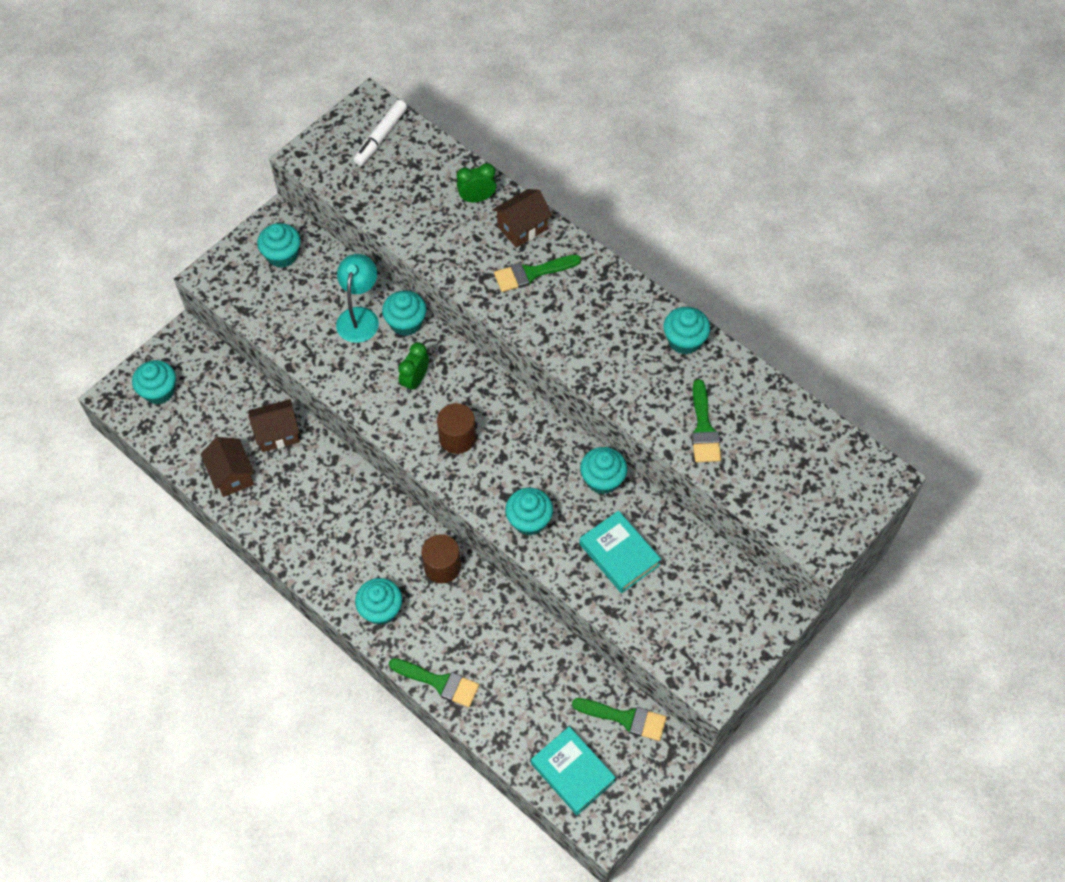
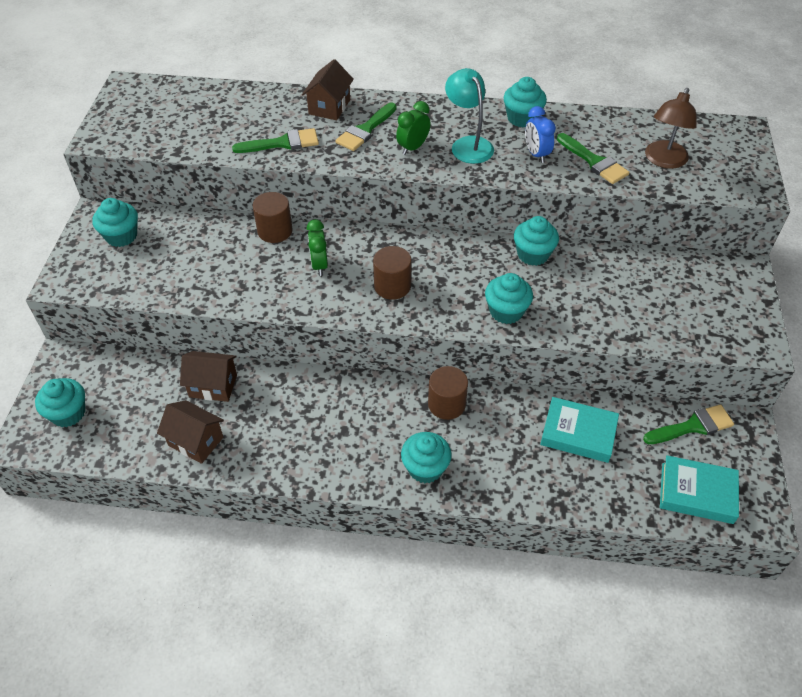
camera: 35 degrees left, 10 degrees down
brown house [248,399,300,452] -> brown house turned 60 degrees clockwise [180,351,237,402]
turquoise lamp [336,254,379,343] -> turquoise lamp moved to [445,68,494,164]
white marker [353,100,407,166] -> none
turquoise cupcake [382,290,427,336] -> brown cylinder [253,192,293,243]
green brush [389,658,479,707] -> green brush moved to [232,128,319,153]
green clock [457,163,496,202] -> green clock moved to [396,101,430,155]
turquoise book [579,511,661,593] -> turquoise book moved to [540,397,619,463]
none -> blue clock [525,106,556,163]
none -> brown lamp [645,88,697,169]

